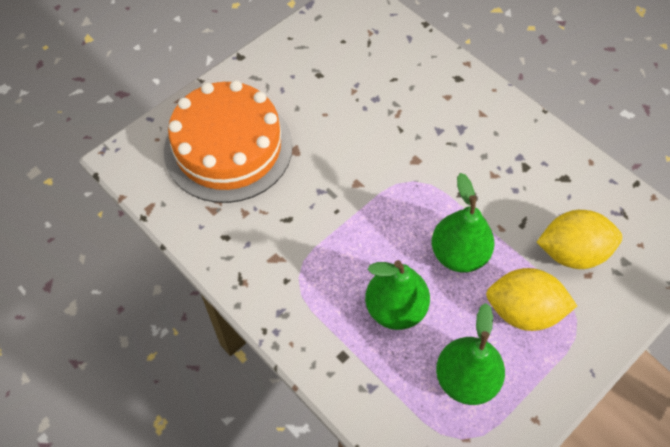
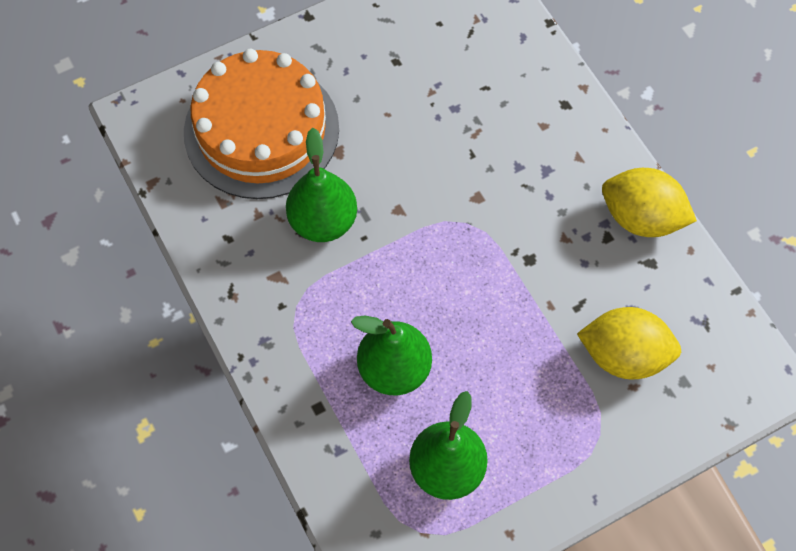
camera: 15 degrees right, 5 degrees up
green pear [432,173,495,273] -> green pear moved to [286,128,357,242]
yellow lemon [486,268,577,331] -> yellow lemon moved to [602,168,697,237]

